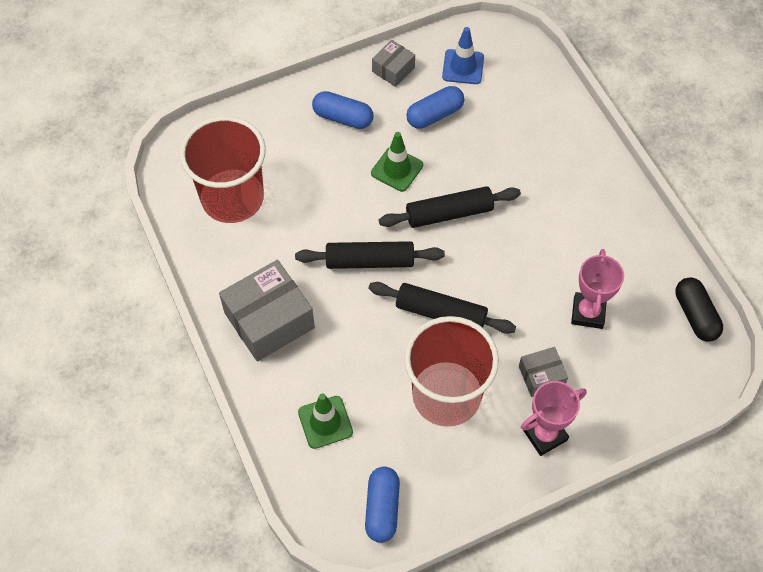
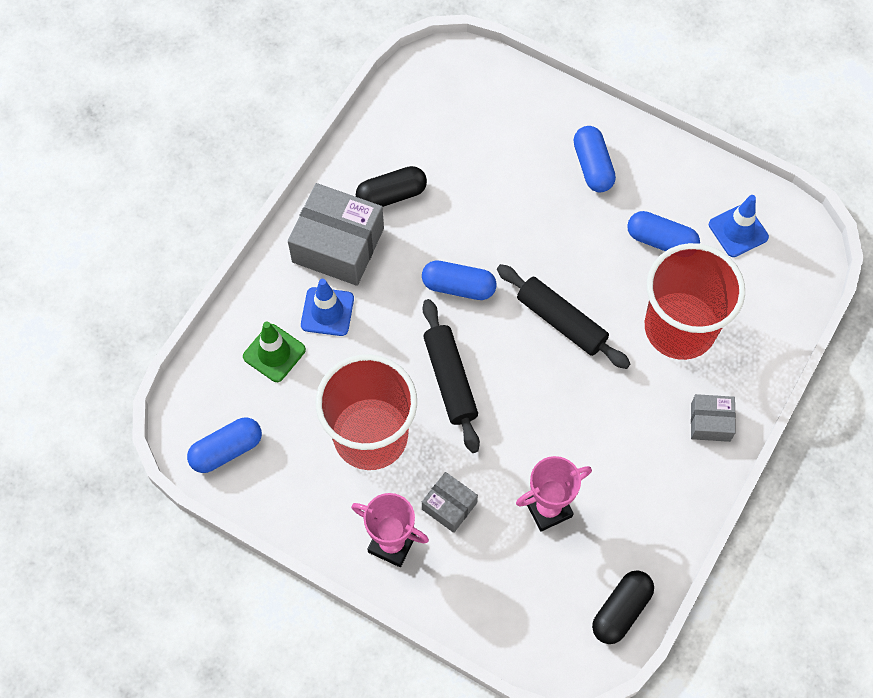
camera: 55 degrees right, 5 degrees up
red cup [180,116,266,223] -> red cup moved to [645,243,745,360]
black rolling pin [295,241,445,269] -> blue capsule [422,260,497,300]
green traffic cone [371,132,423,192] -> none
grey box [372,40,415,87] -> grey box moved to [691,394,736,442]
none -> blue traffic cone [301,279,354,336]
none -> black capsule [356,166,427,207]

